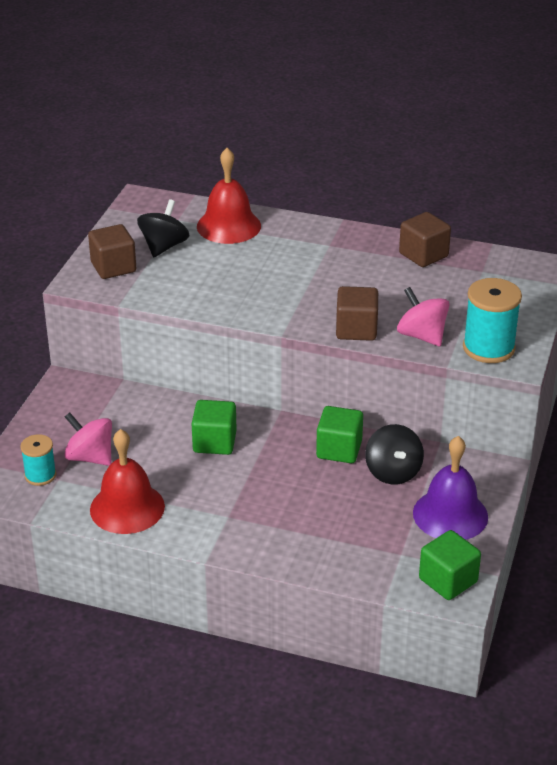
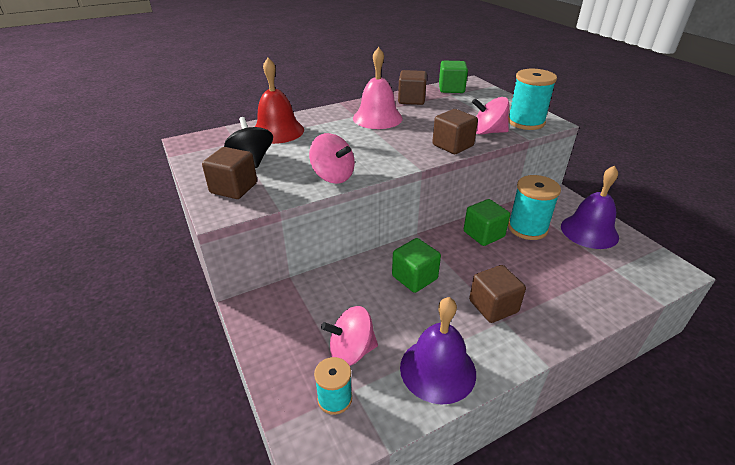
camera: 45 degrees left, 0 degrees up
red bell [90,429,165,534] -> purple bell [400,297,476,404]
black spinning top [365,424,424,485] -> turquoise spool [508,175,561,240]
green cube [419,530,481,600] -> green cube moved to [439,61,468,93]
none -> pink spinning top [309,133,355,184]
none -> pink bell [353,47,403,129]
none -> brown cube [469,265,526,323]

